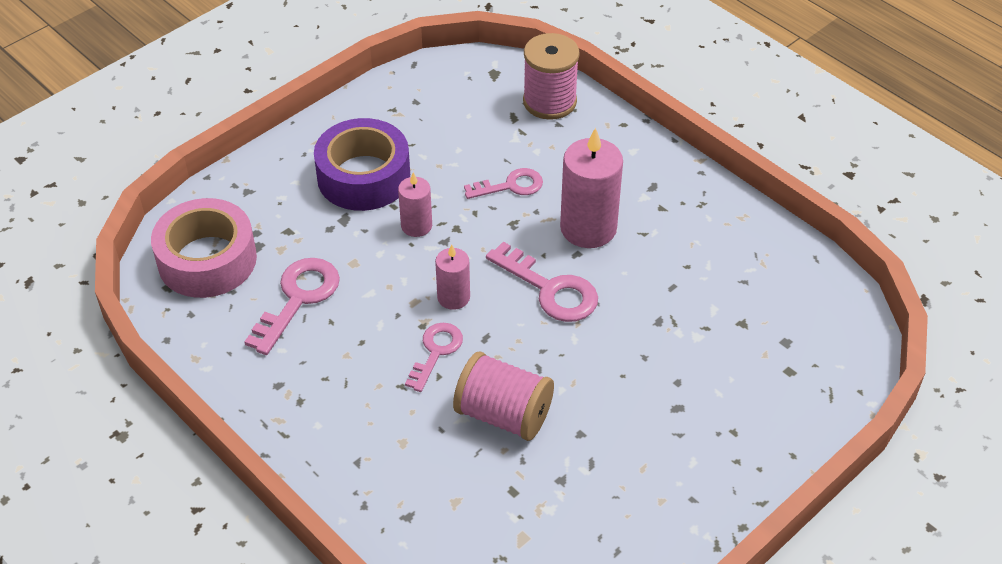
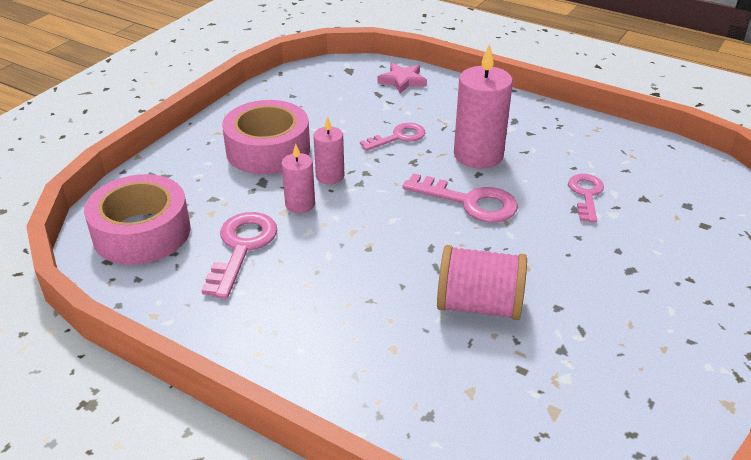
camera: 15 degrees left, 10 degrees down
purple tape [314,118,410,211] -> pink tape [222,100,310,174]
pink key [405,323,463,392] -> pink key moved to [568,174,604,223]
pink candle [435,244,470,310] -> pink candle moved to [281,144,315,213]
pink spool [523,33,580,120] -> pink star [378,63,427,94]

